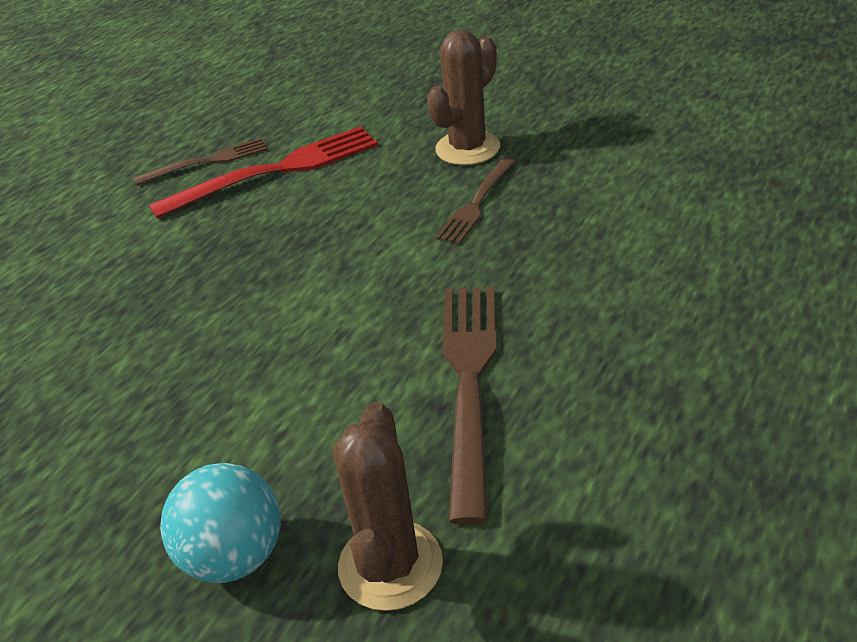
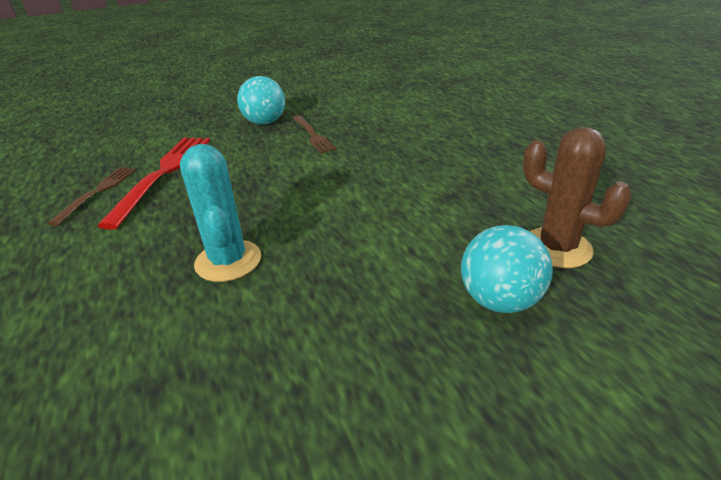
camera: 55 degrees left, 5 degrees down
brown cactus [427,30,500,165] -> turquoise ball [237,76,285,125]
brown fork [443,287,497,525] -> none
none -> turquoise cactus [180,144,261,282]

